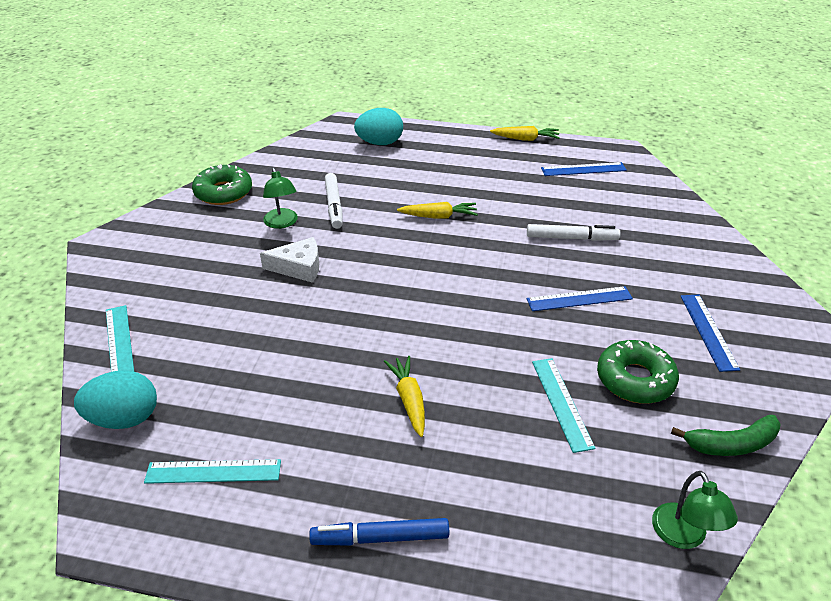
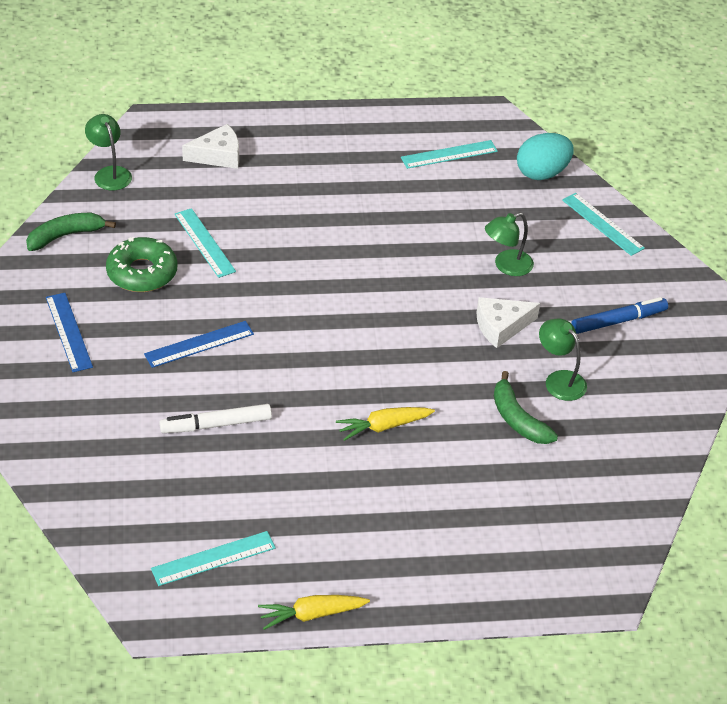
camera: 160 degrees right, 5 degrees up
green donut [192,164,252,205] -> none
blue marker [309,518,449,546] -> blue marker moved to [571,297,668,334]
white marker [325,173,343,229] -> green banana [494,371,558,444]
turquoise egg [354,108,403,145] -> none
yellow carrot [384,356,425,437] -> none
blue ruler [541,162,627,176] -> turquoise ruler [151,531,276,586]
none -> white cheese [182,124,239,169]
none -> green lamp [485,212,534,276]

